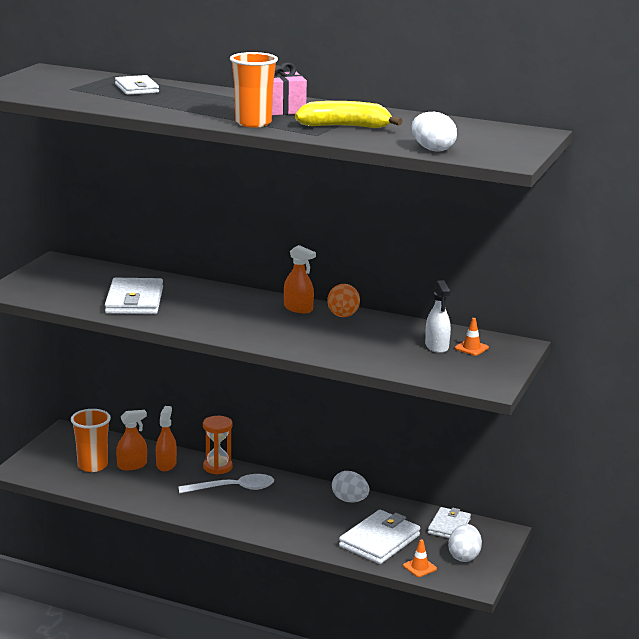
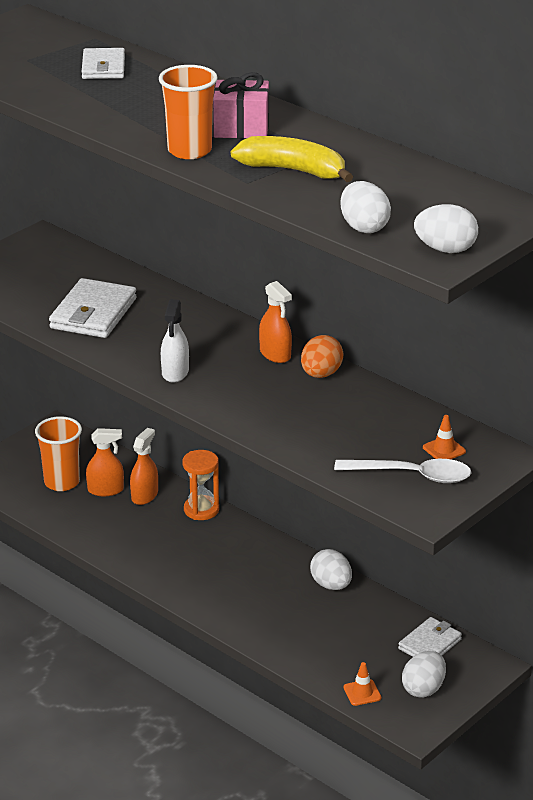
camera: 20 degrees right, 10 degrees up
white spoon [178,474,274,494] -> white spoon moved to [334,459,472,483]
white wallet [339,510,420,564] -> none
white spray bottle [425,280,451,353] -> white spray bottle moved to [161,299,189,383]
none -> white egg [414,204,478,253]

